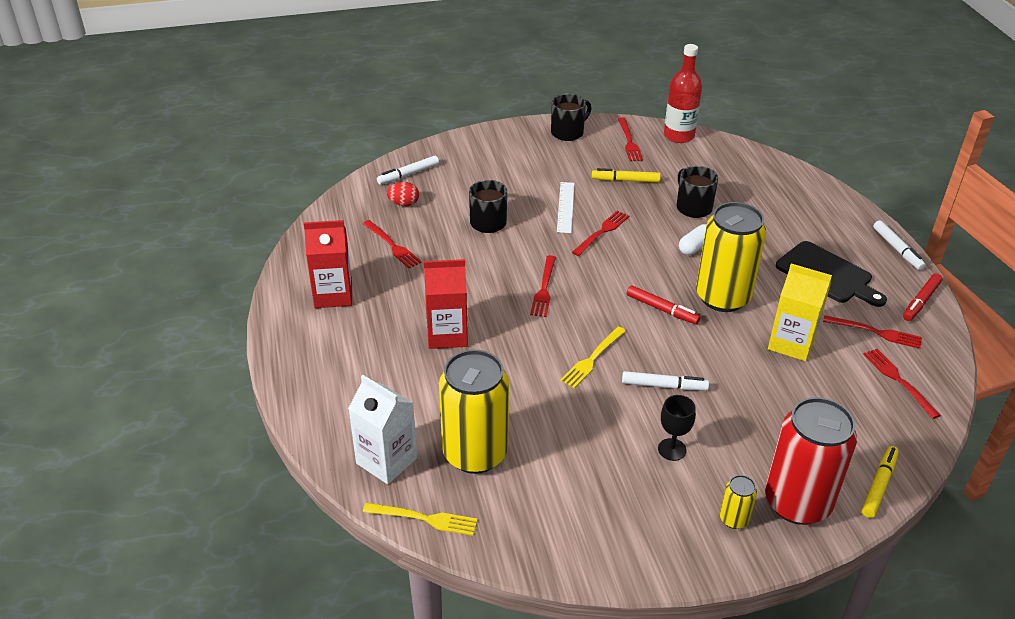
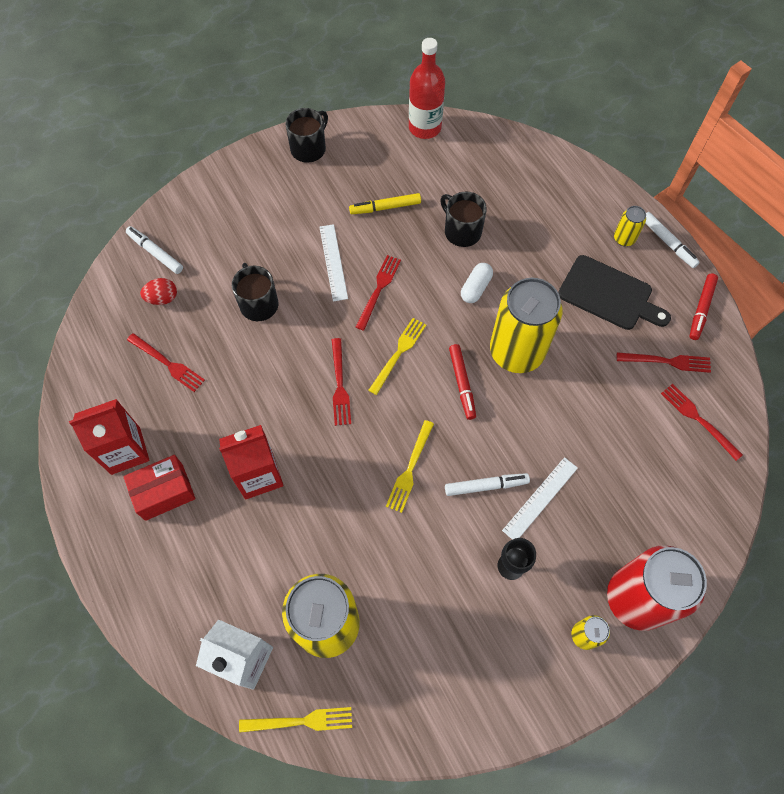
camera: 15 degrees left, 25 degrees up
white marker [377,156,439,185] -> white marker turned 90 degrees clockwise [126,226,183,274]
red fork [618,117,643,161] -> none
red marker [627,285,701,324] -> red marker turned 60 degrees clockwise [449,344,476,420]
yellow carton [768,264,832,361] -> none
yellow marker [862,446,899,518] -> none
none -> red box [123,455,195,521]
none -> yellow fork [368,318,426,395]
none -> white ruler [502,457,578,540]
none -> yellow can [614,206,646,246]

